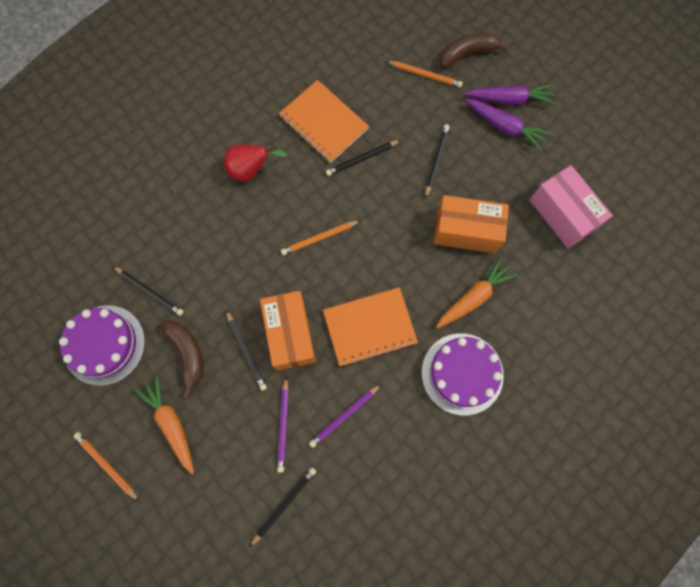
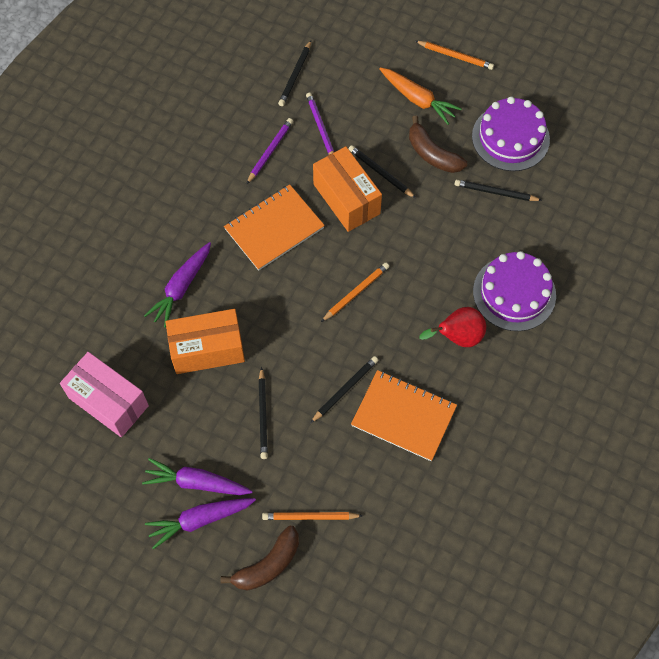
camera: 160 degrees right, 10 degrees down
purple cake [422,333,504,415] -> purple cake moved to [473,251,556,331]
orange carrot [436,257,517,328] -> purple carrot [144,242,211,328]

